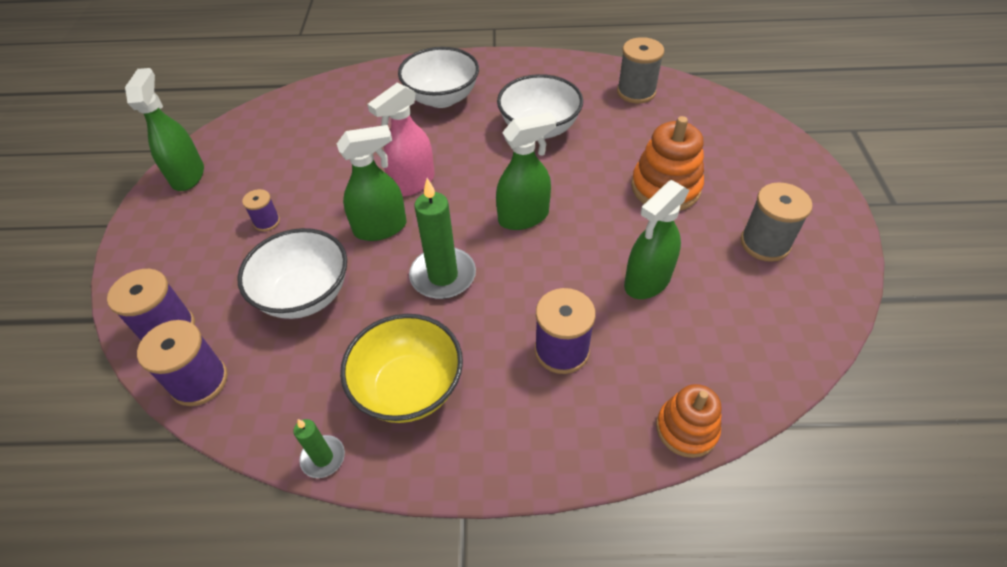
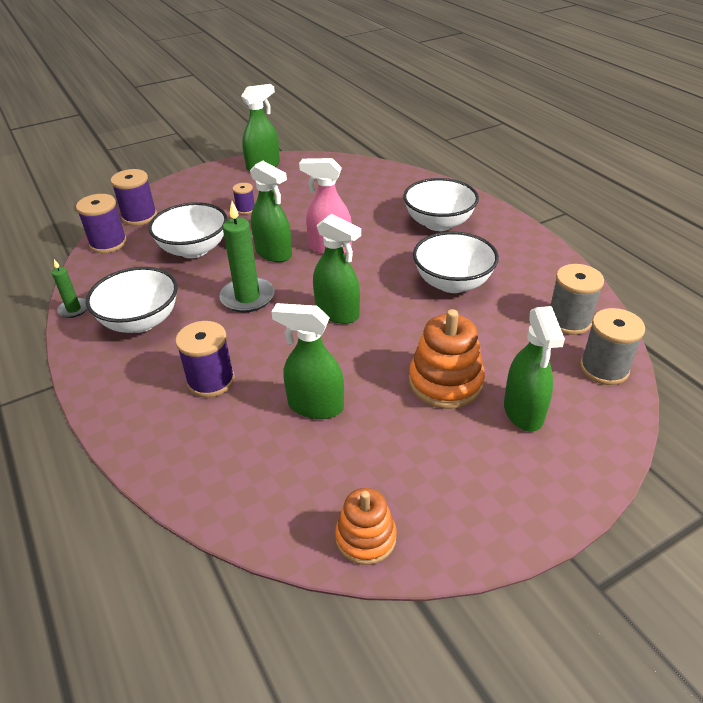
camera: 60 degrees right, 10 degrees down
yellow bowl [340,314,463,423] -> white bowl [86,267,178,333]
orange stacking toy [656,384,722,458] -> orange stacking toy moved to [335,488,396,565]
grey spool [741,182,813,262] -> grey spool moved to [580,308,645,385]
none -> green spray bottle [504,306,565,432]

